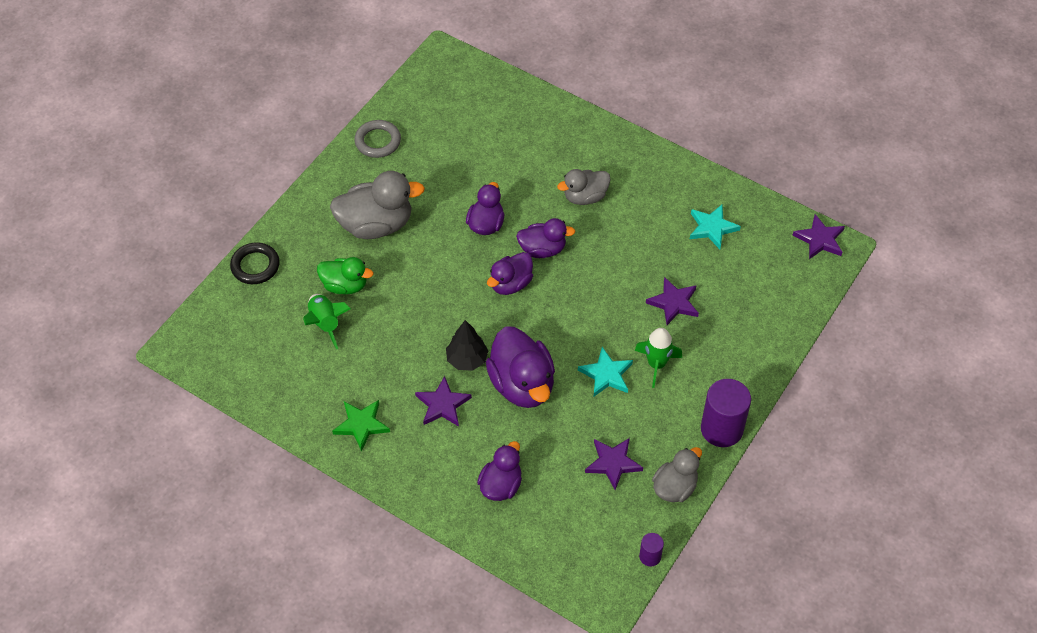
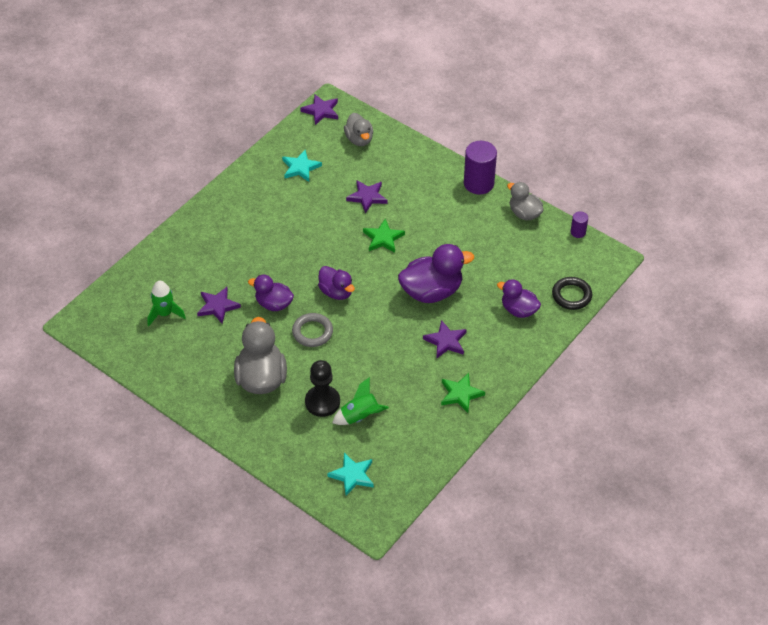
camera: 85 degrees left, 5 degrees down
black ring [230,242,280,284] -> black ring moved to [552,277,592,310]
green duck [317,257,373,294] -> black pawn [305,360,340,417]
grey ring [354,120,401,158] -> grey ring moved to [292,313,333,347]
black tree [446,320,488,371] -> none
purple duck [516,218,575,258] -> none
grey duck [557,169,611,205] -> grey duck moved to [344,113,373,146]
turquoise star [578,347,633,396] -> turquoise star moved to [327,453,374,496]
purple star [585,438,643,490] -> purple star moved to [197,287,241,324]
green rocket [635,328,682,388] -> green rocket moved to [147,281,186,326]
none -> green star [363,219,405,253]

